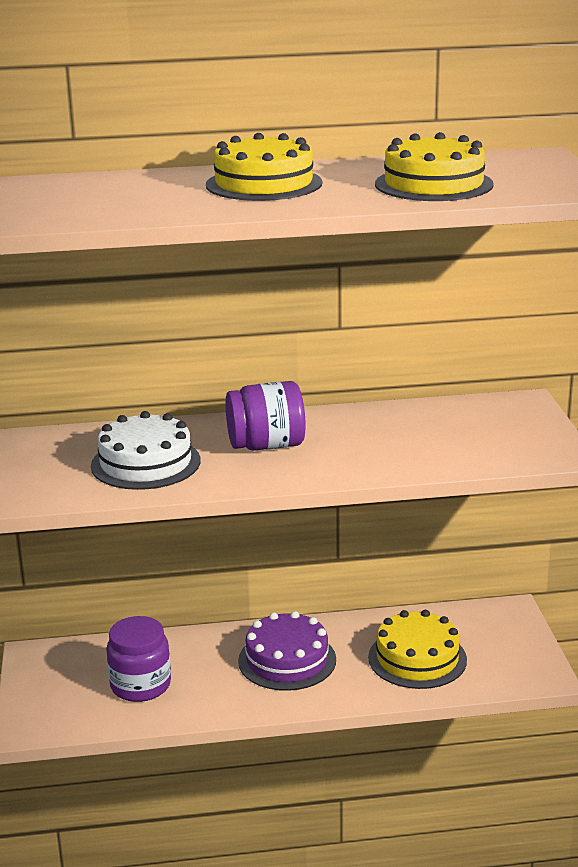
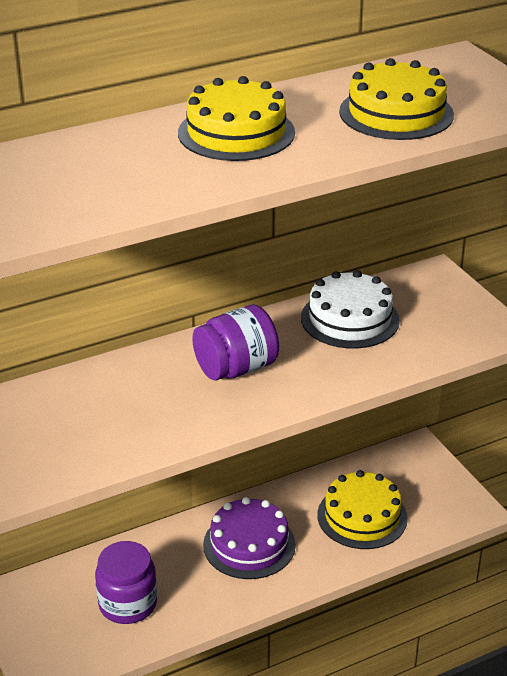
camera: 20 degrees left, 10 degrees up
white cake [91,411,201,490] -> white cake moved to [301,270,400,349]

